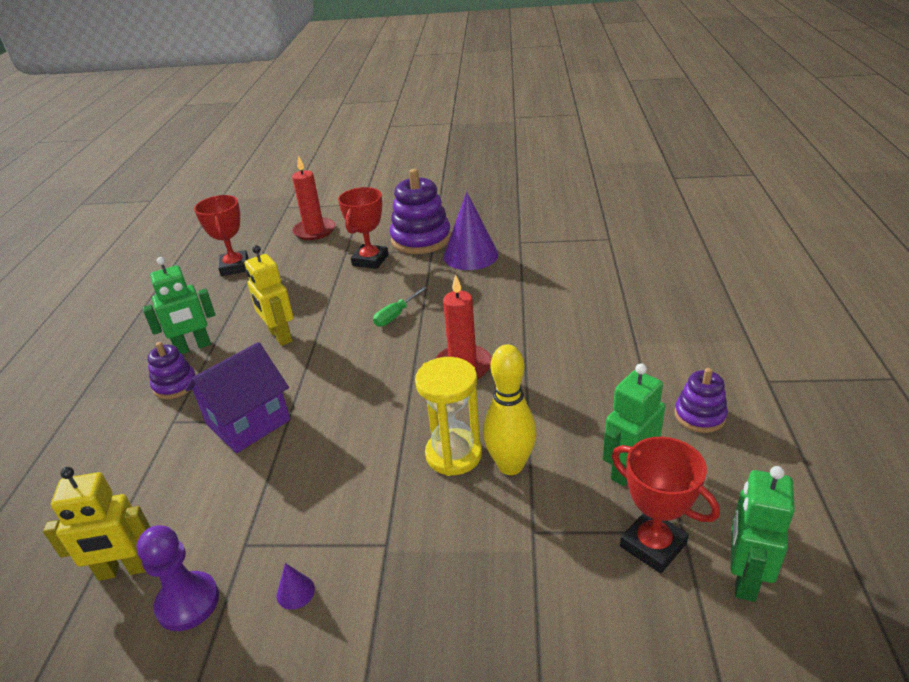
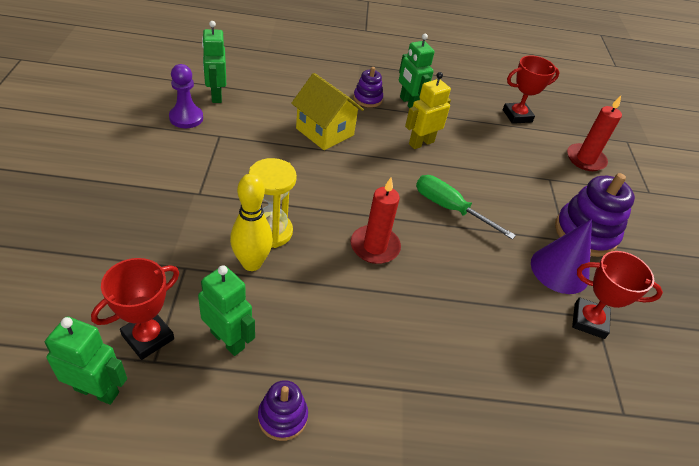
camera: 80 degrees right, 10 degrees up
yellow robot [43,467,150,581] -> green robot [202,21,226,103]
purple house [185,342,290,453] -> yellow house [291,73,364,150]
purple cone [277,563,315,610] -> none
red trophy [338,187,388,269] -> red trophy moved to [572,251,663,339]
green screwdriver [373,286,427,327] -> green screwdriver [416,175,516,240], size x1.64

